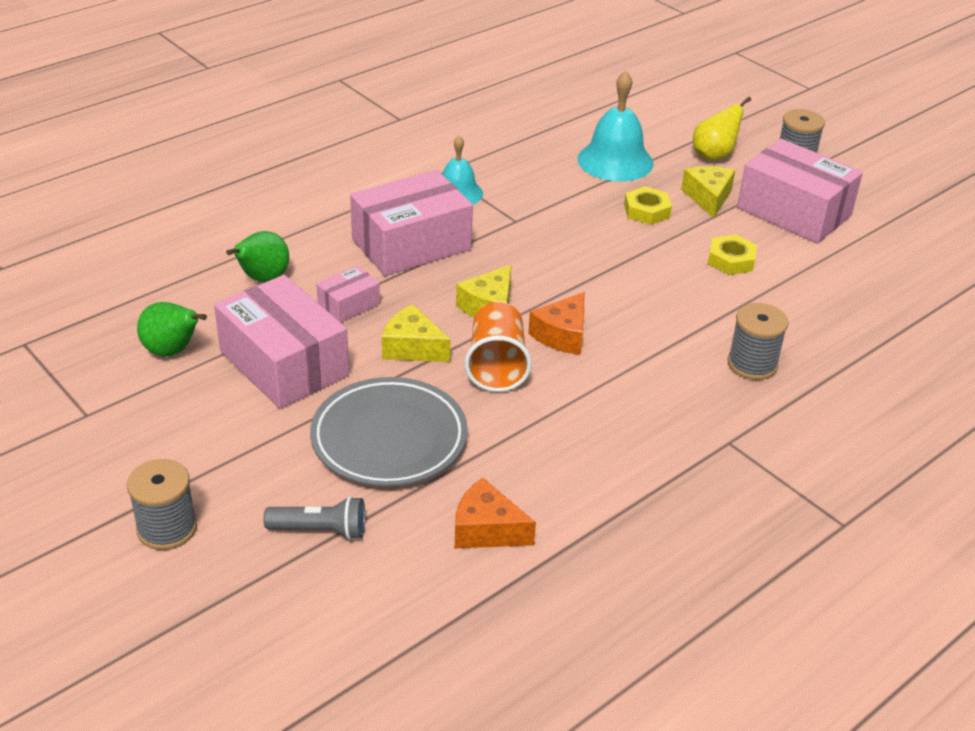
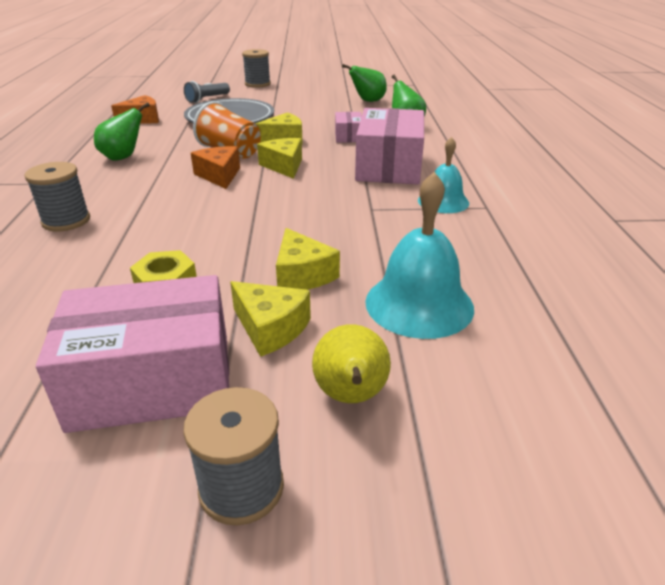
camera: 130 degrees right, 5 degrees down
pink box [214,275,349,409] -> none
yellow nut [624,186,672,225] -> yellow cheese [276,228,340,290]
none -> green pear [94,102,150,161]

